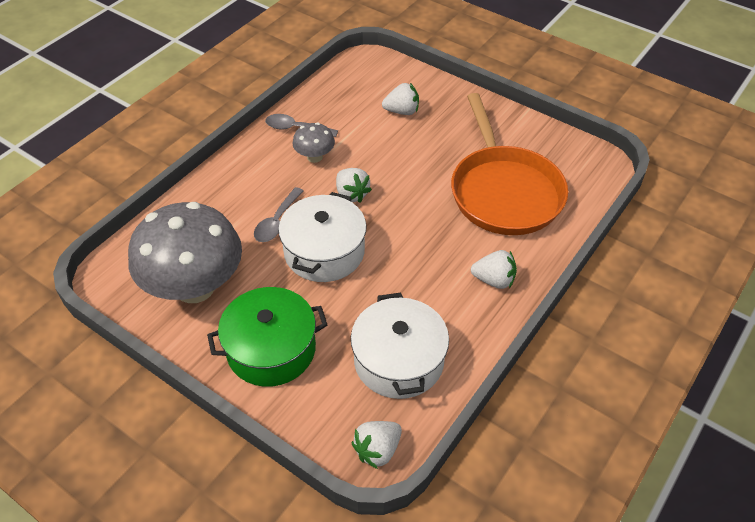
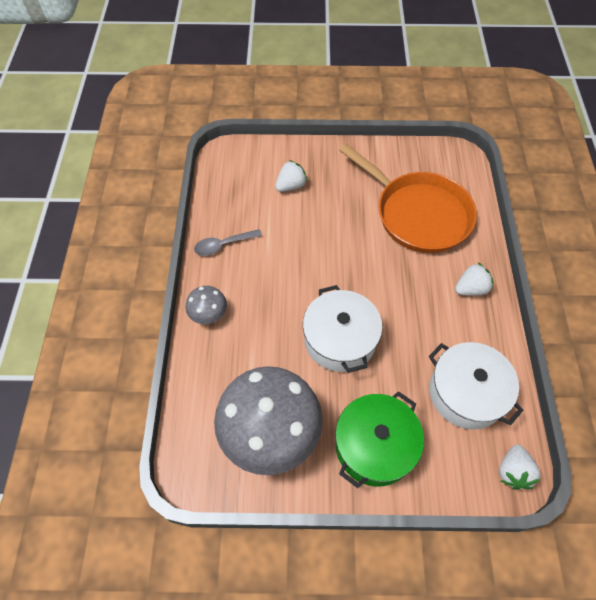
camera: 35 degrees left, 10 degrees up
grey spoon [254,187,303,242] -> none
grey mushroom [292,122,335,163] -> grey mushroom moved to [185,286,227,324]
white strawberry [336,168,372,203] -> none

